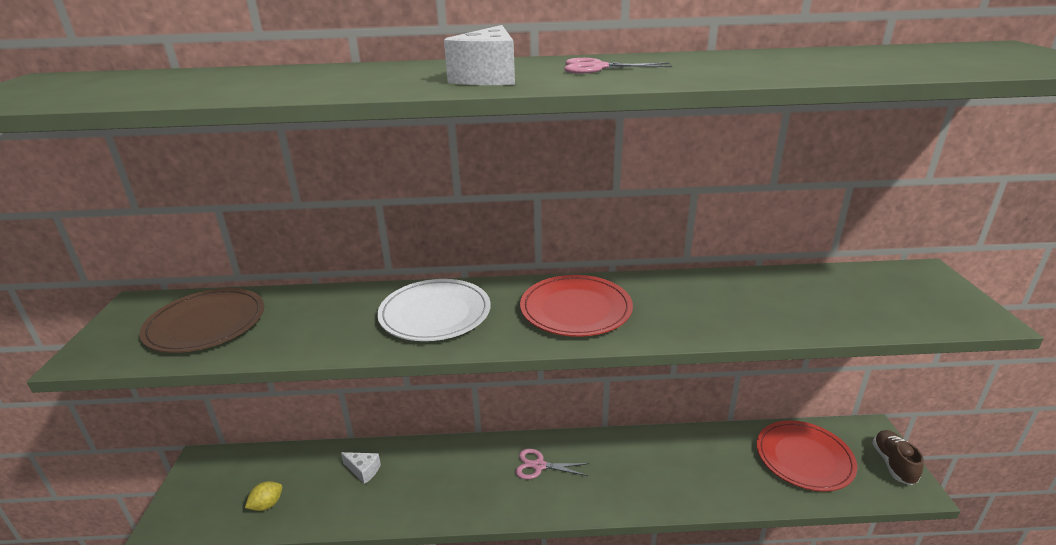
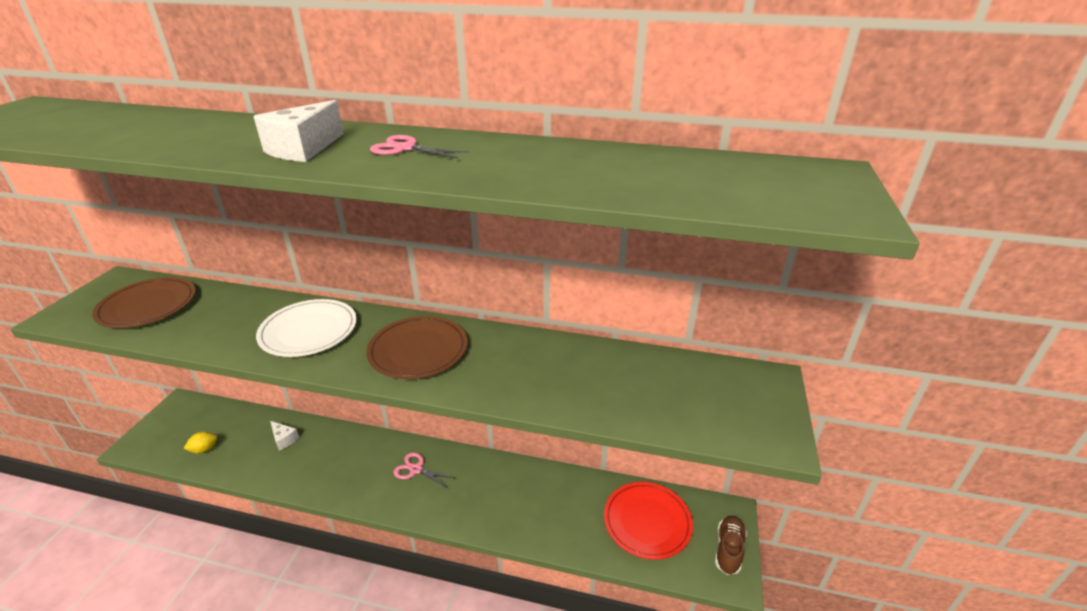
camera: 15 degrees right, 5 degrees up
red plate [520,275,633,337] -> brown plate [366,316,468,379]

